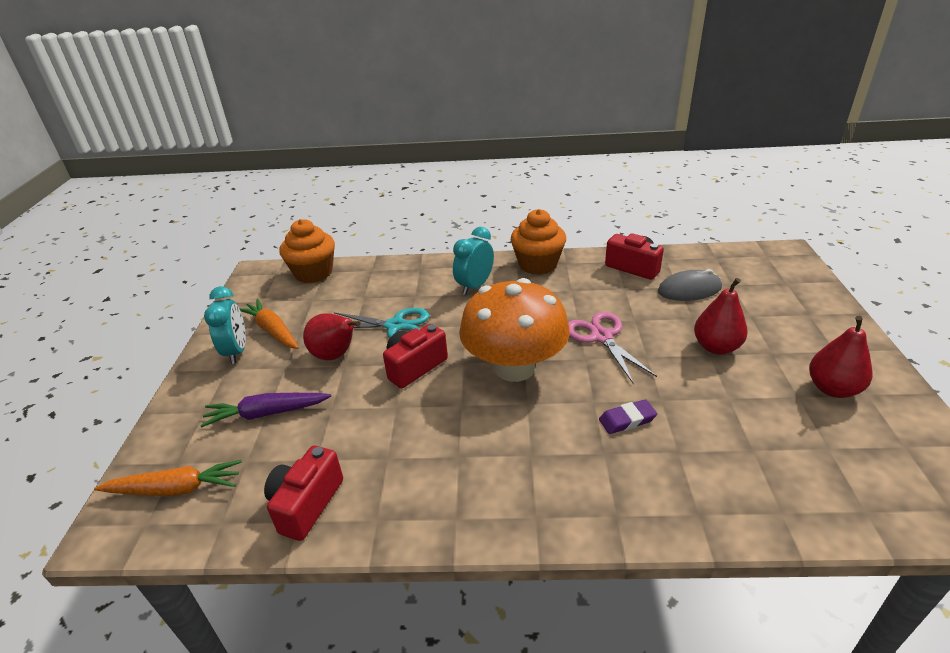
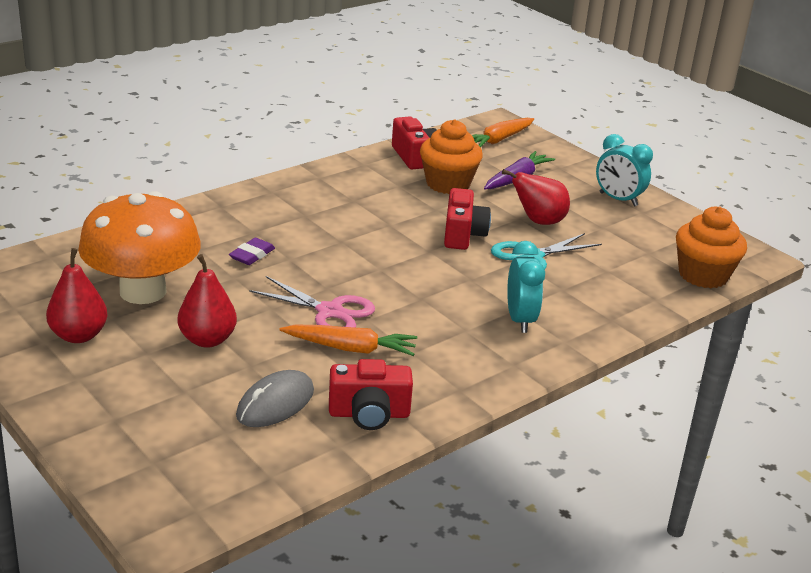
camera: 135 degrees right, 5 degrees down
orange carrot [239,299,299,349] -> orange carrot moved to [279,325,417,356]
orange mushroom [459,278,570,382] -> orange mushroom moved to [78,191,201,304]
orange cupcake [511,209,566,275] -> orange cupcake moved to [420,119,483,194]

